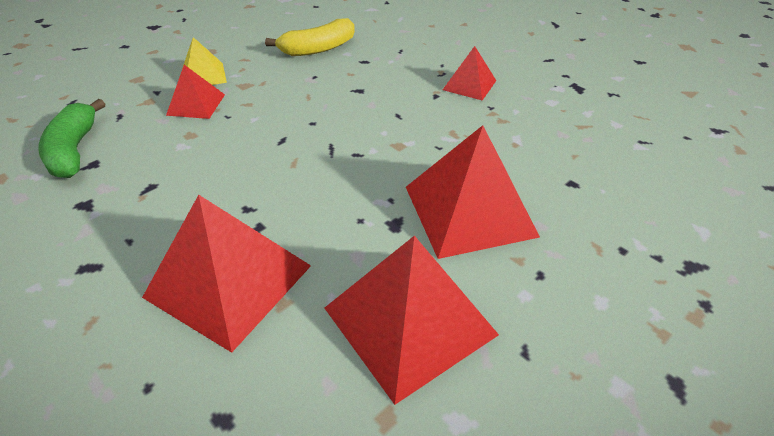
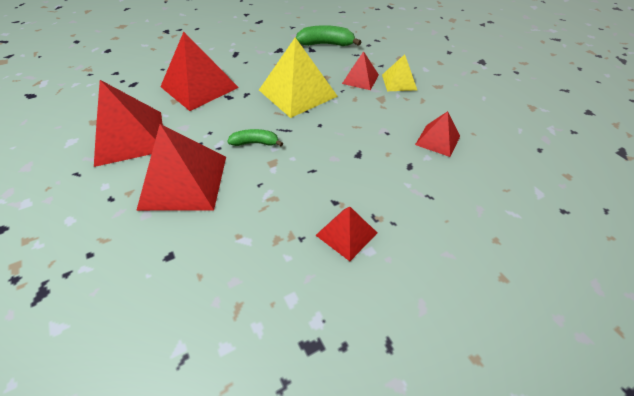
camera: 105 degrees right, 5 degrees up
yellow banana [265,18,355,56] -> red pyramid [415,111,460,157]
none -> green banana [227,129,283,146]
none -> yellow pyramid [259,37,338,118]

